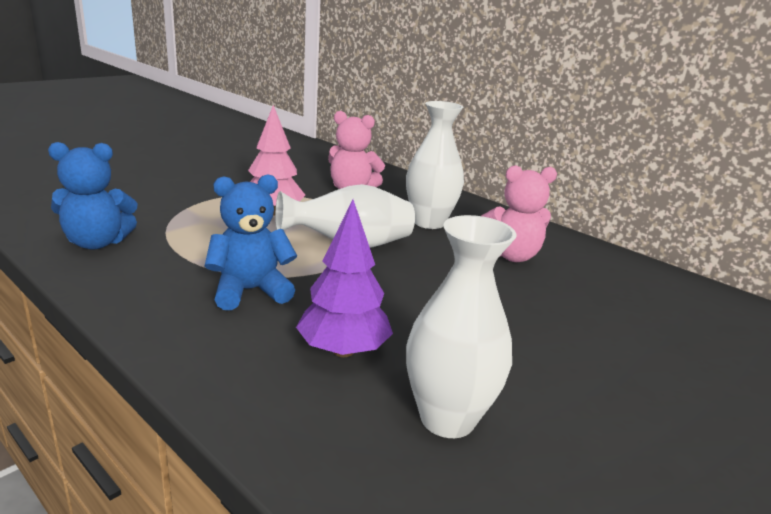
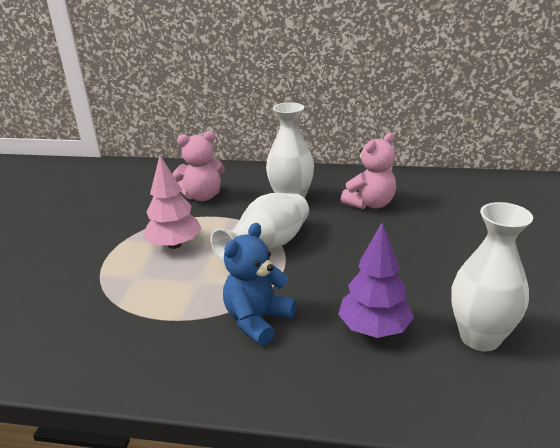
camera: 30 degrees left, 5 degrees up
blue teddy bear [48,142,137,249] -> none

